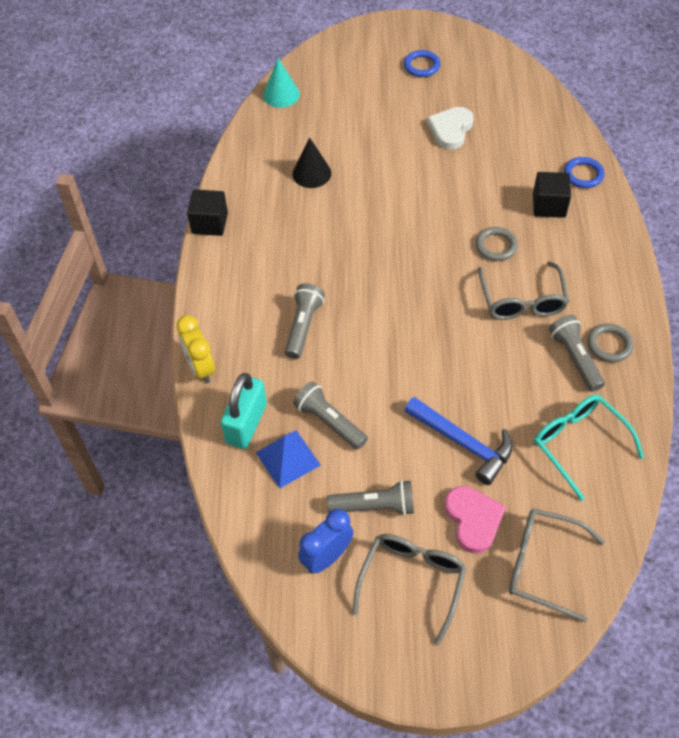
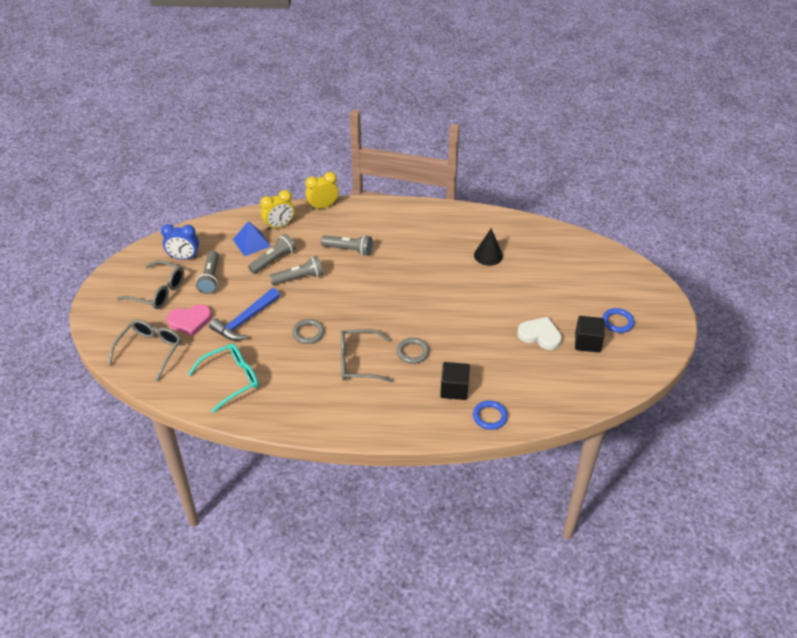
camera: 90 degrees right, 10 degrees down
black cube [187,189,228,236] -> black cube moved to [575,316,605,353]
turquoise padlock [221,373,267,449] -> yellow clock [260,190,295,230]
turquoise cone [263,58,300,108] -> none
blue clock [298,509,354,574] -> blue clock turned 135 degrees clockwise [161,224,199,259]
grey flashlight [549,315,605,391] -> grey flashlight moved to [269,256,323,285]
grey ring [588,324,634,362] -> grey ring moved to [292,319,324,344]

